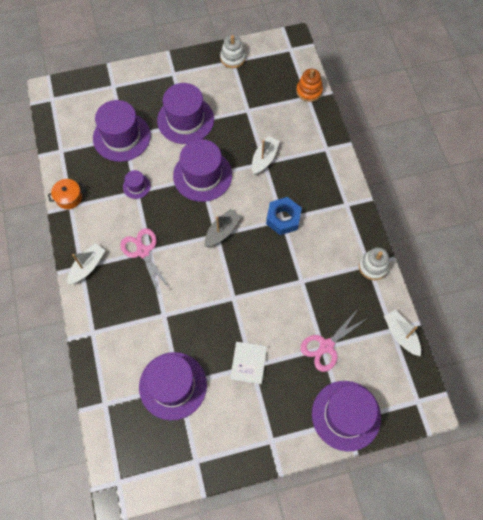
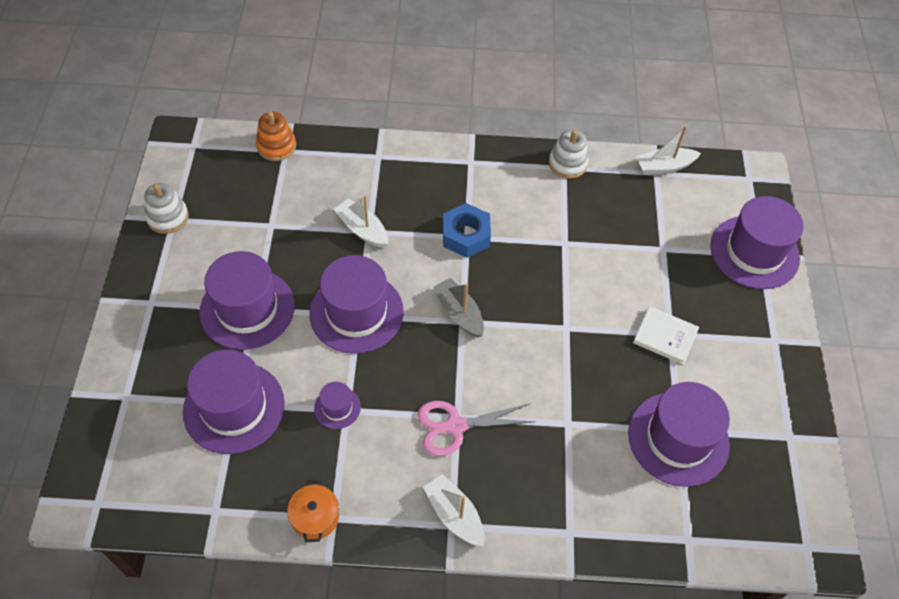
camera: 75 degrees left, 10 degrees down
pink scissors [301,308,368,372] -> none

